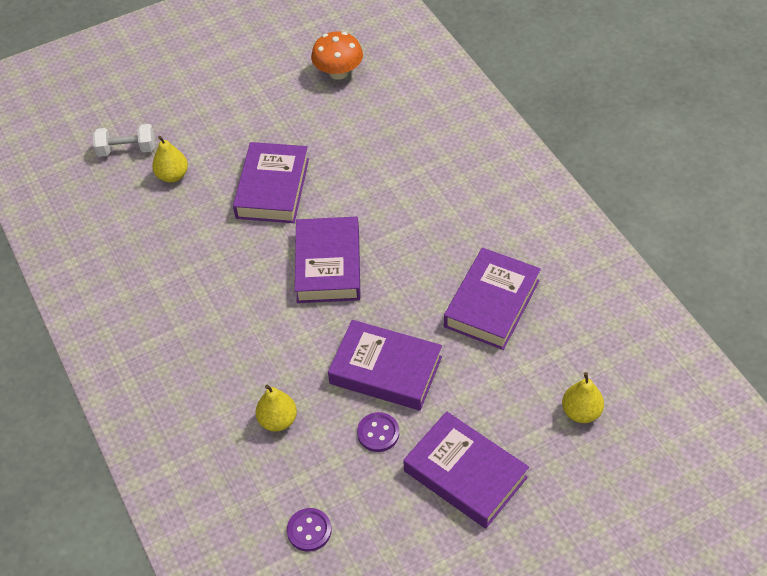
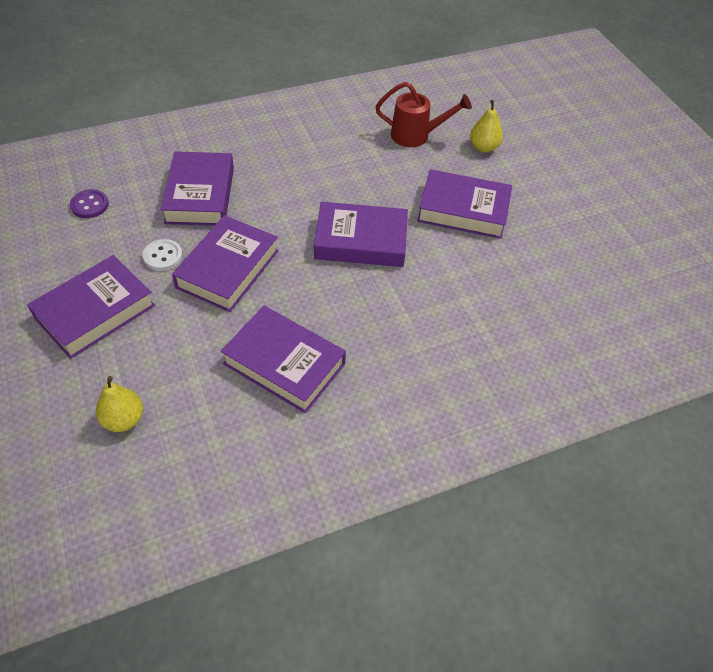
camera: 90 degrees right, 0 degrees up
white dumbbell [93,124,155,157] -> none
yellow pear [255,385,297,432] -> purple book [161,151,234,226]
orange mushroom [311,31,363,80] -> none
purple button [357,412,399,452] -> white button [142,239,183,271]
none -> red watering can [376,82,472,147]

